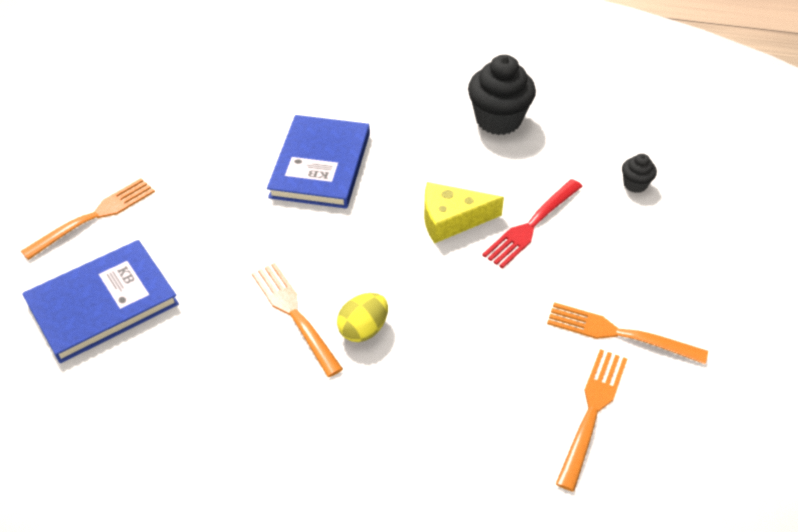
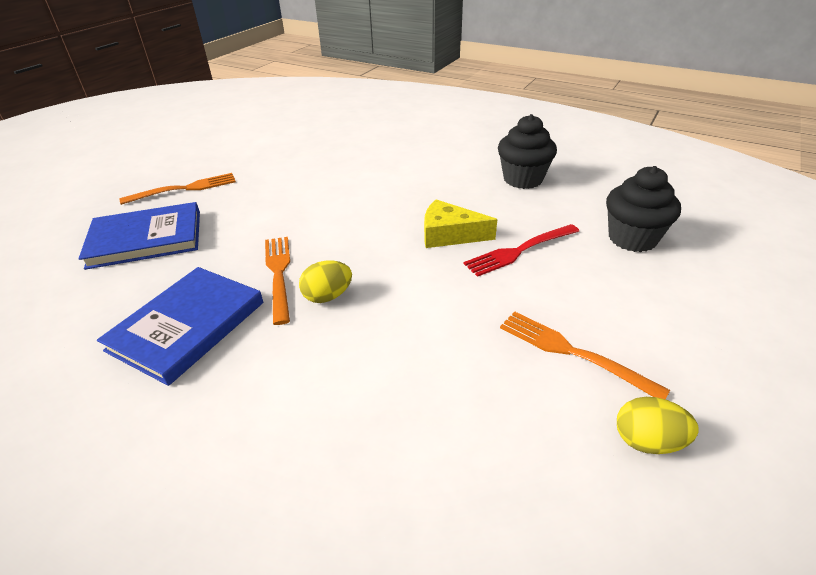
camera: 20 degrees right, 10 degrees down
blue book [267,115,370,209] -> blue book moved to [97,267,263,386]
orange fork [556,349,627,492] -> none
black cupcake [622,154,657,193] -> black cupcake [606,166,681,252], size x2.07
none -> yellow egg [617,397,699,454]

